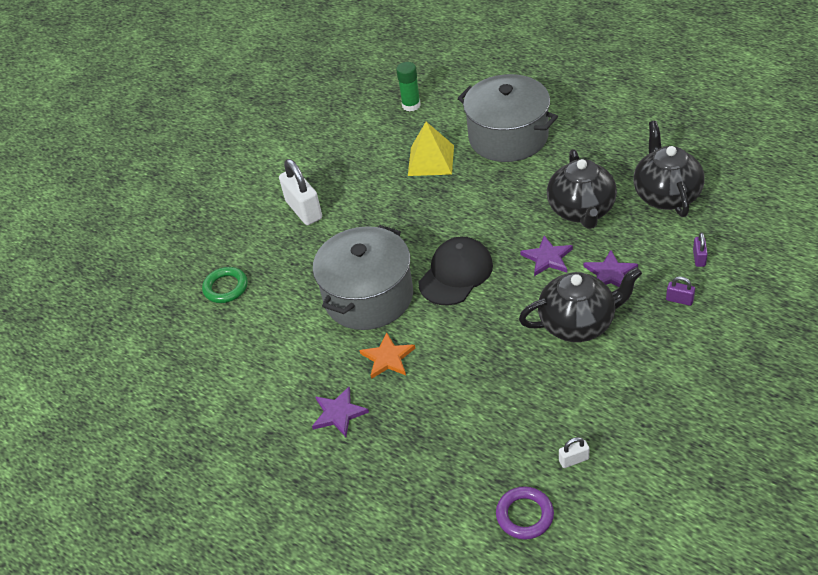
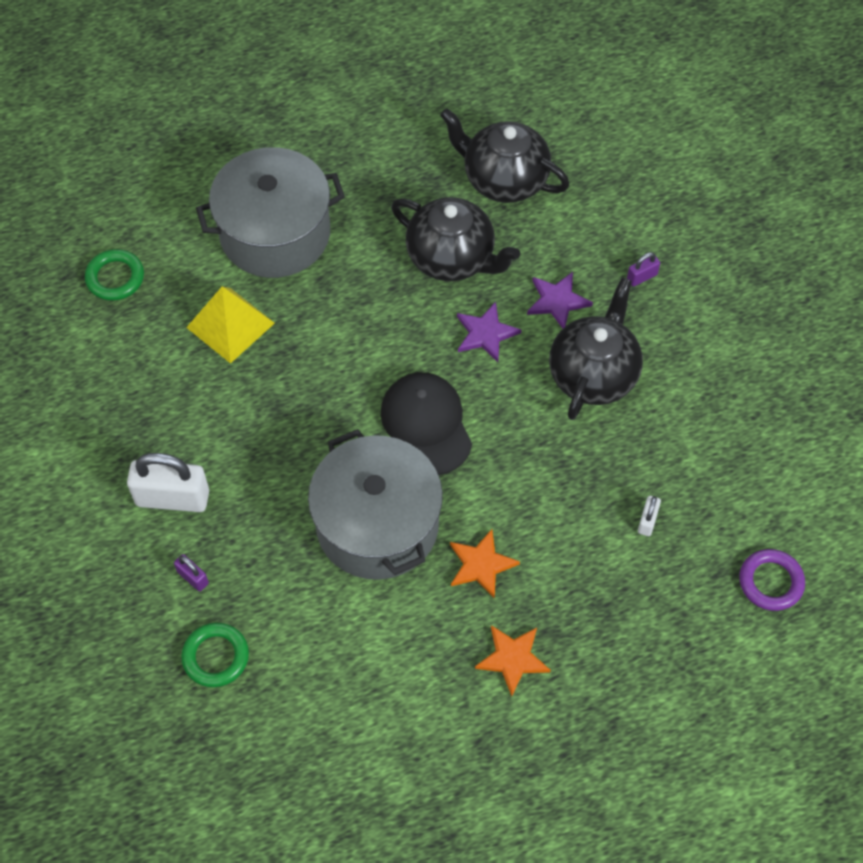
camera: 60 degrees left, 15 degrees up
purple star [312,387,369,437] -> orange star [475,625,551,696]
green glue stick [396,62,421,111] -> green ring [85,249,144,301]
white padlock [559,437,589,468] -> white padlock moved to [638,496,661,536]
purple padlock [693,233,708,267] -> purple padlock moved to [174,554,209,592]

